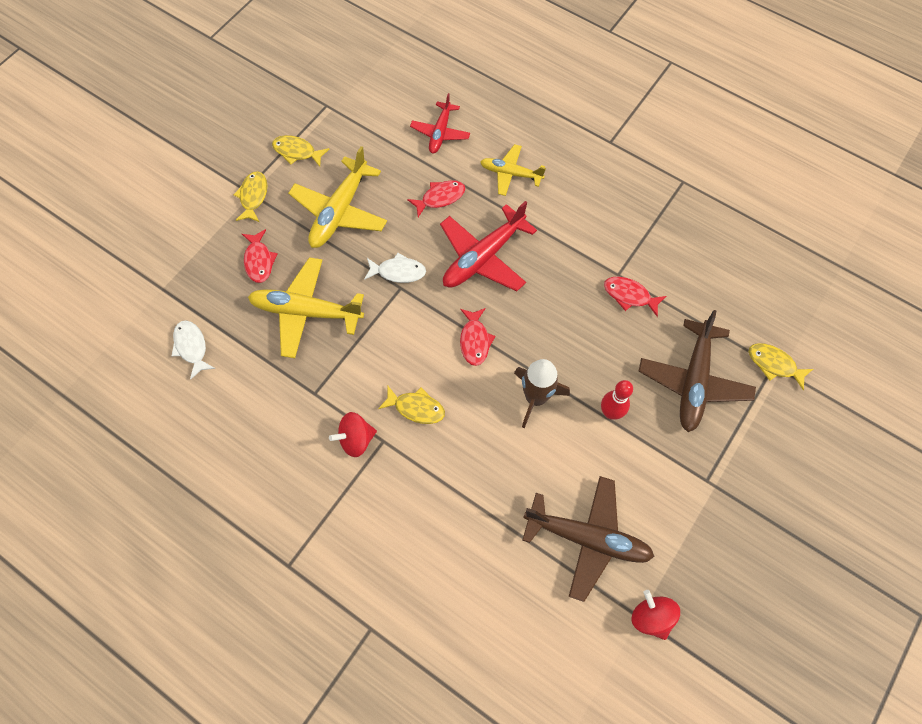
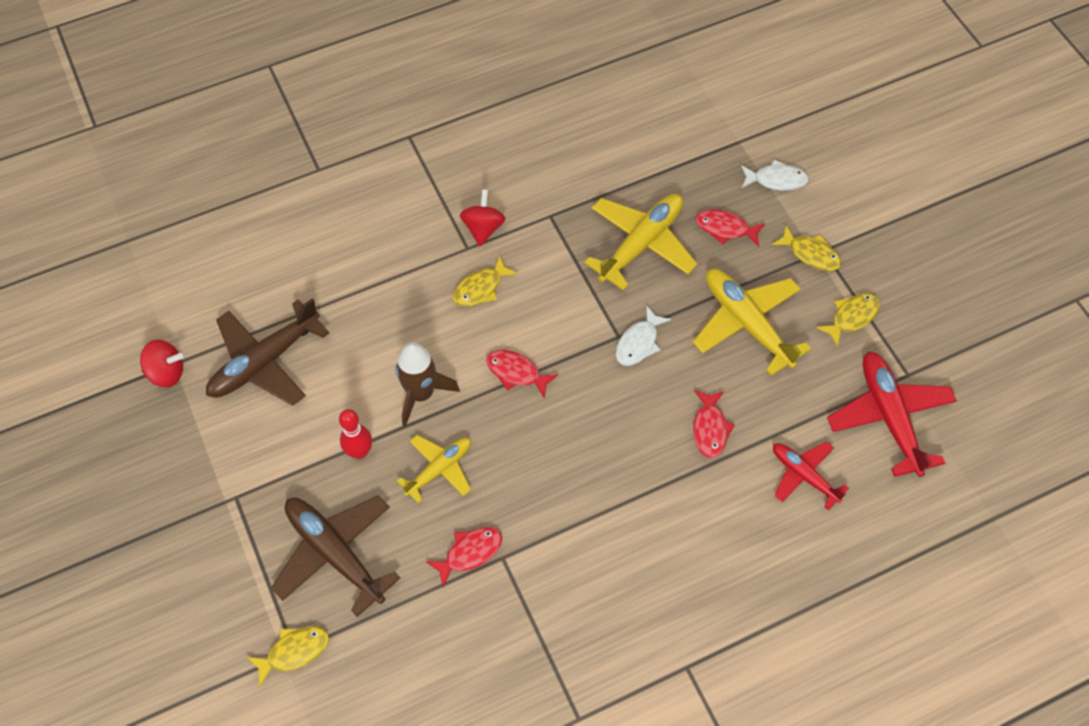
camera: 120 degrees right, 5 degrees down
white fish [172,320,215,380] -> white fish moved to [741,159,809,191]
red plane [440,201,537,291] -> red plane moved to [827,351,957,477]
yellow plane [480,144,546,196] -> yellow plane moved to [397,435,471,503]

